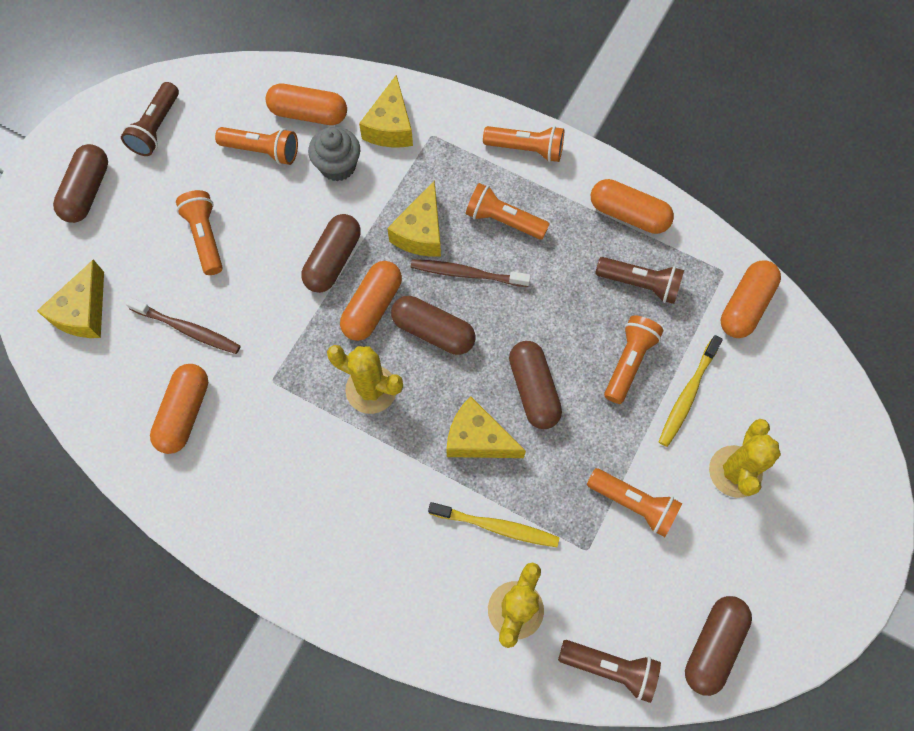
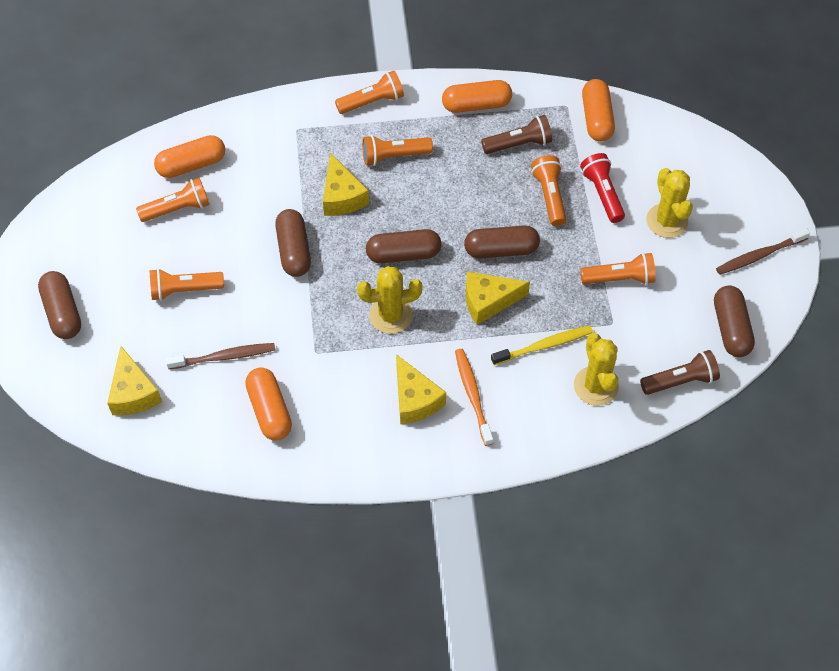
camera: 35 degrees left, 10 degrees down
brown flashlight [121,82,179,156] -> none
orange flashlight [176,190,223,275] -> orange flashlight turned 45 degrees counterclockwise [150,268,224,301]
grey cupcake [308,127,360,181] -> none
orange capsule [340,261,402,341] -> none
yellow cheese [359,75,413,147] -> yellow cheese moved to [396,354,446,424]
brown toothbrush [411,259,531,287] -> brown toothbrush moved to [716,228,810,275]
brown capsule [509,341,562,429] -> brown capsule turned 45 degrees counterclockwise [464,225,540,258]
yellow toothbrush [659,335,723,447] -> red flashlight [580,153,625,223]
none -> orange toothbrush [455,349,493,446]

